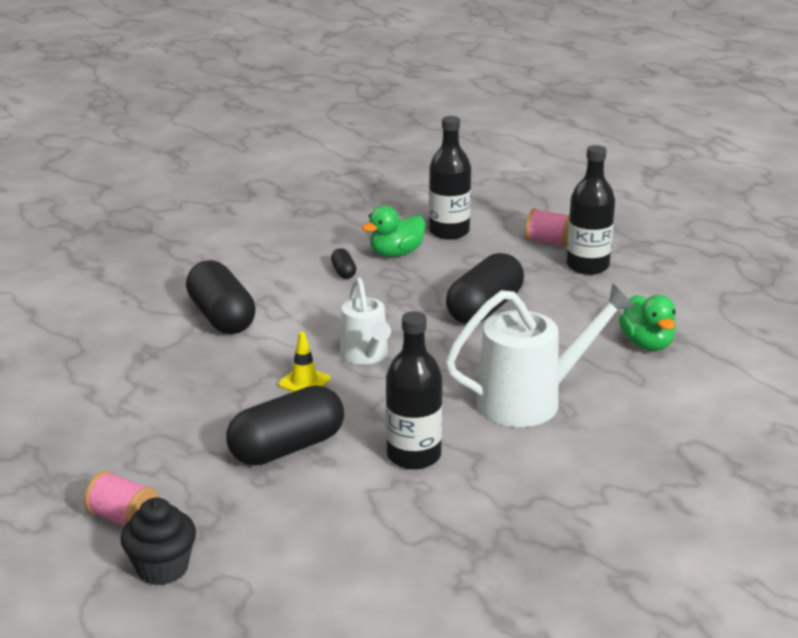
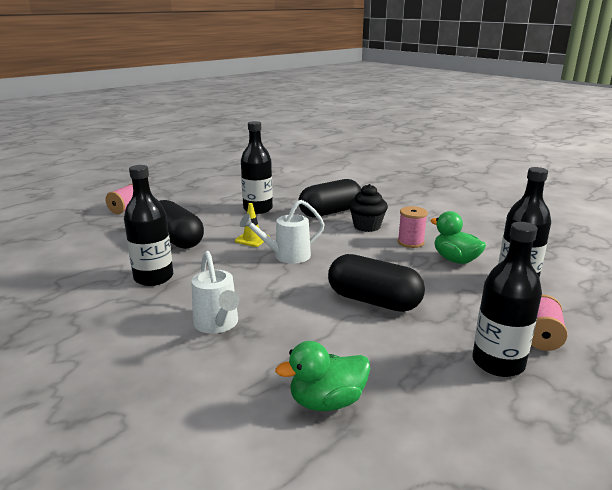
camera: 85 degrees right, 5 degrees down
black cupcake [121,498,196,585] -> black cupcake moved to [349,184,388,232]
black capsule [331,248,356,279] -> pink spool [398,206,428,248]
white watering can [445,283,635,427] -> white watering can [191,251,239,334], size x0.63
none -> black bottle [241,121,273,214]

